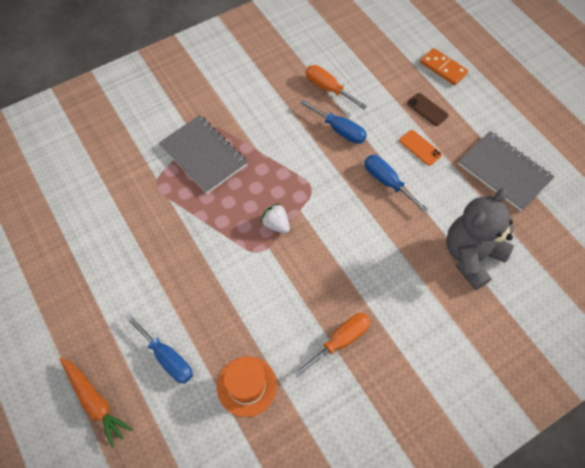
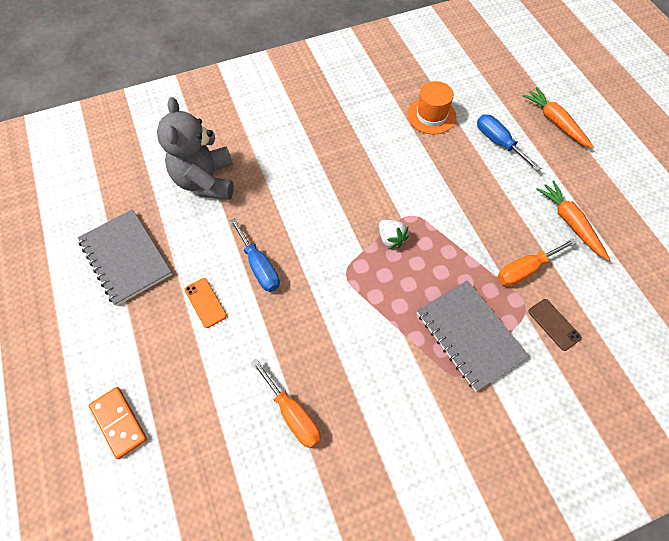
camera: 170 degrees left, 0 degrees up
orange screwdriver [294,313,371,377] -> orange screwdriver moved to [498,238,577,286]
blue screwdriver [300,100,367,144] -> none
brown phone [407,93,449,126] -> brown phone moved to [528,299,582,351]
grey teddy bear [446,188,514,290] -> grey teddy bear turned 120 degrees clockwise [157,97,234,200]
none -> orange carrot [536,181,610,261]

